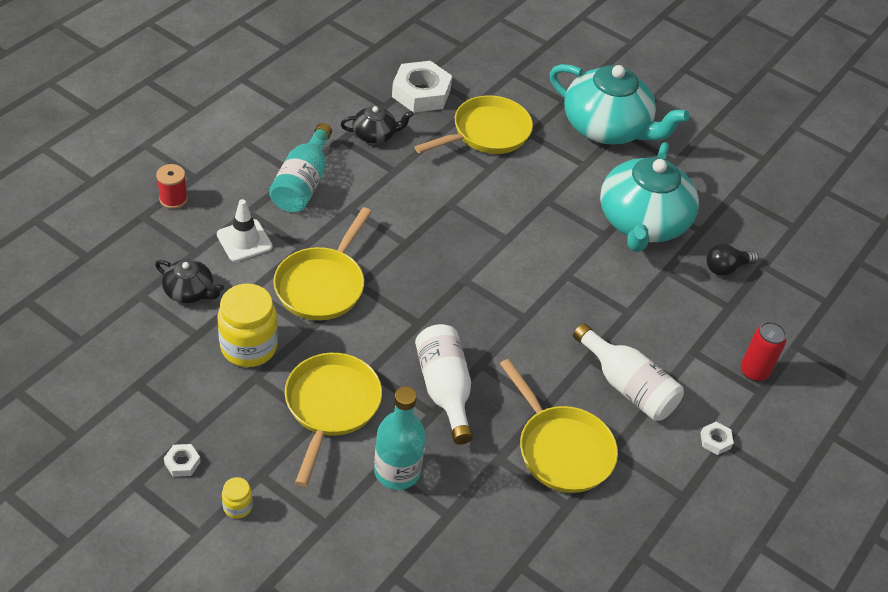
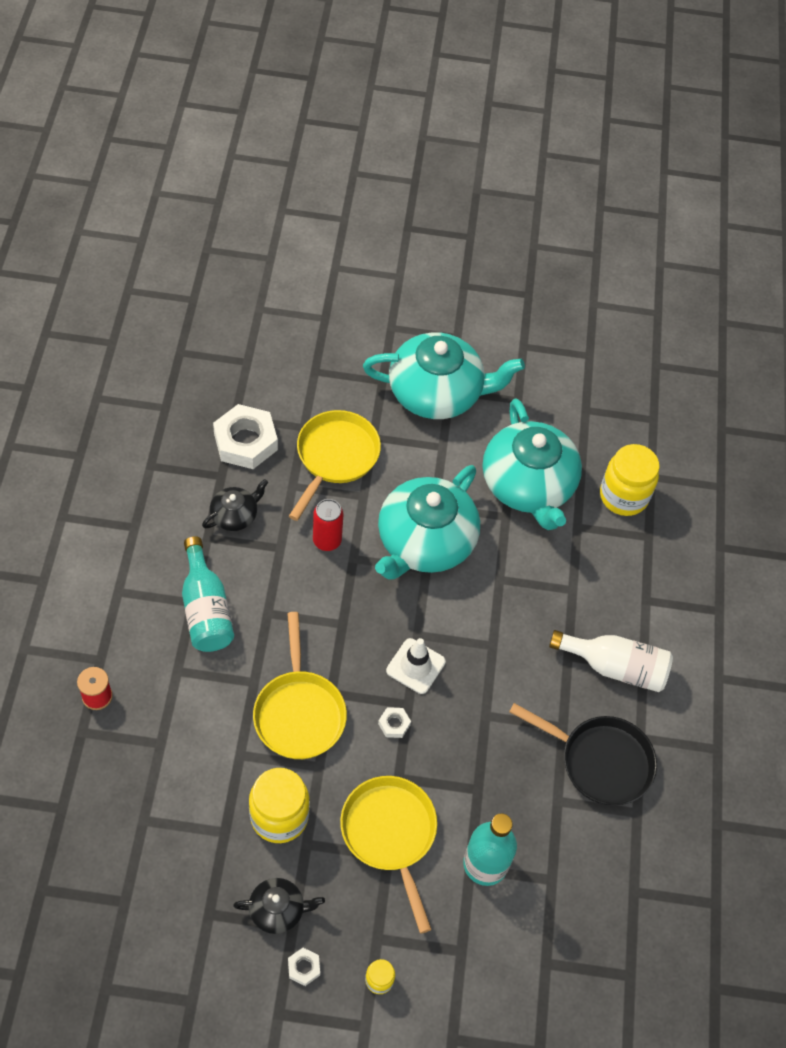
camera: 30 degrees left, 10 degrees up
black teapot [155,259,224,303] -> black teapot moved to [233,878,325,934]
white traffic cone [217,199,273,262] -> white traffic cone moved to [386,638,446,694]
white bottle [415,324,473,445] -> none
yellow pan [500,359,618,493] -> black pan [509,703,657,806]
white nut [700,422,734,455] -> white nut moved to [378,707,411,738]
black light bulb [707,244,759,276] -> yellow jar [600,444,660,516]
red can [741,322,786,381] -> red can moved to [313,499,343,551]
none -> turquoise teapot [375,465,480,580]

